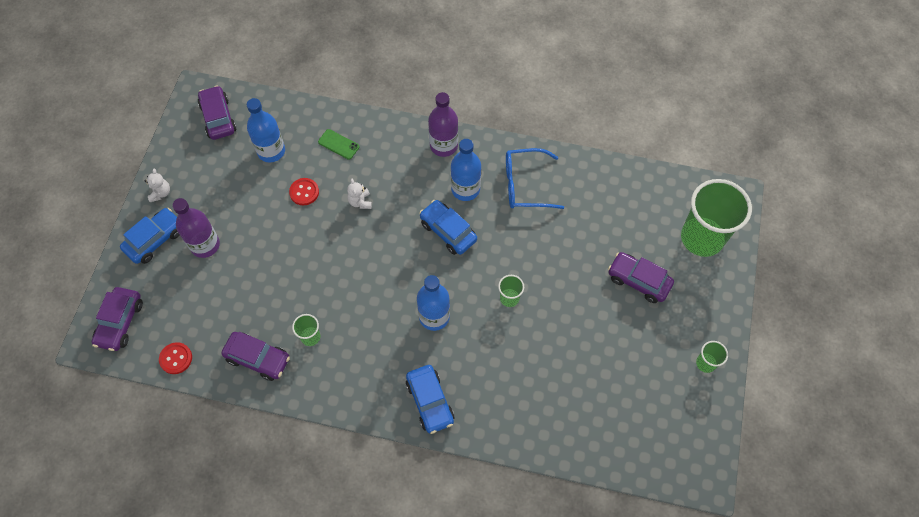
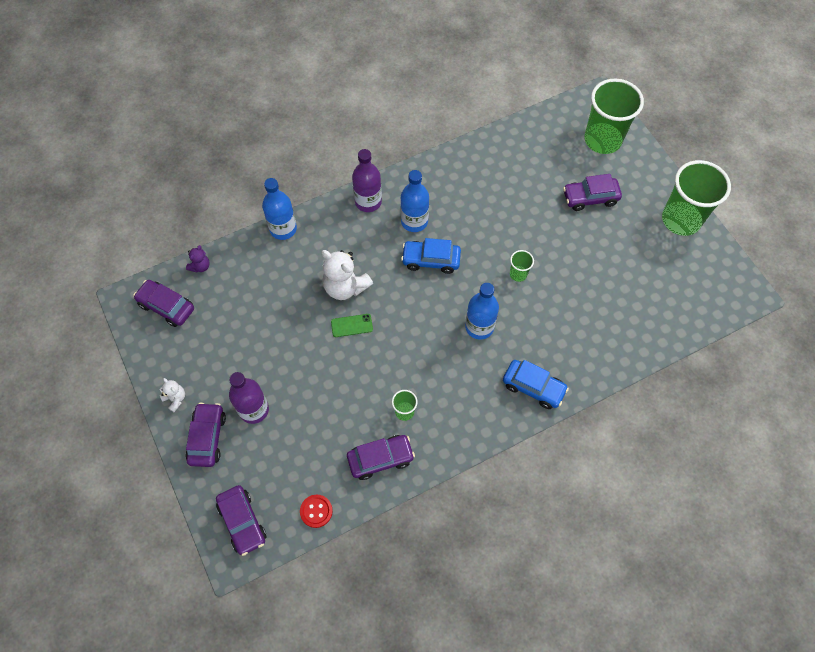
camera: 40 degrees left, 0 degrees up
blue car [120,208,180,264] -> purple car [186,402,226,467]
blue bottle [247,98,285,162] -> blue bottle moved to [262,178,297,240]
red button [289,178,319,205] -> none
green phone [318,129,359,160] -> green phone moved to [331,314,373,337]
white teddy bear [347,179,372,209] -> white teddy bear [321,250,373,300], size x1.97
blue glasses [506,148,564,209] -> none
green cup [696,341,728,373] -> green cup [662,160,731,236], size x2.30
none -> purple teddy bear [186,245,210,272]

